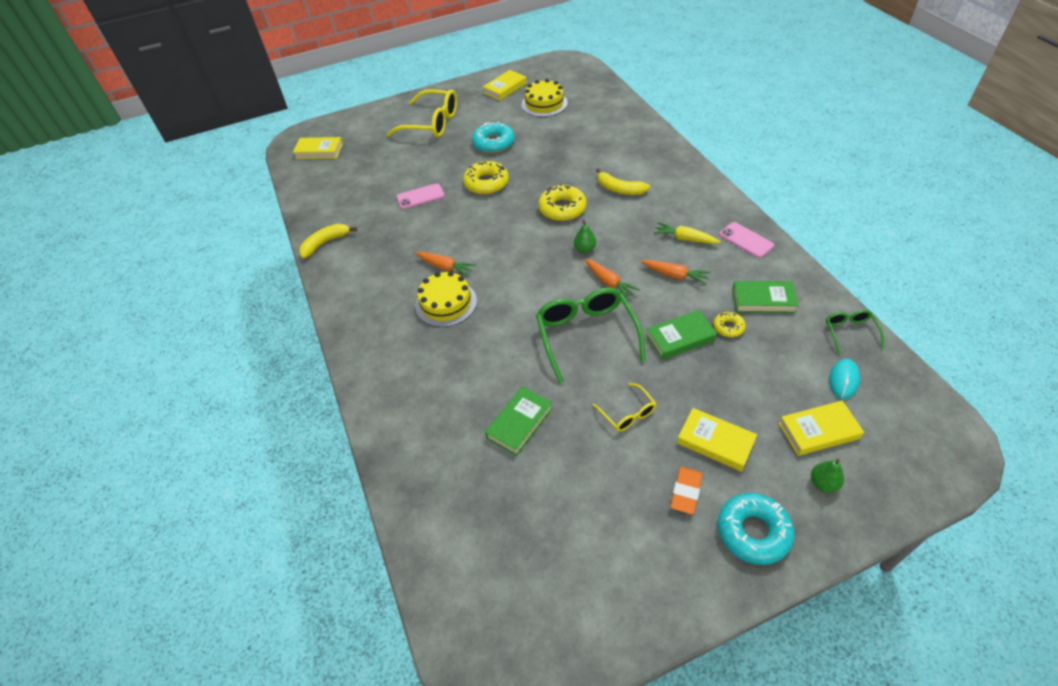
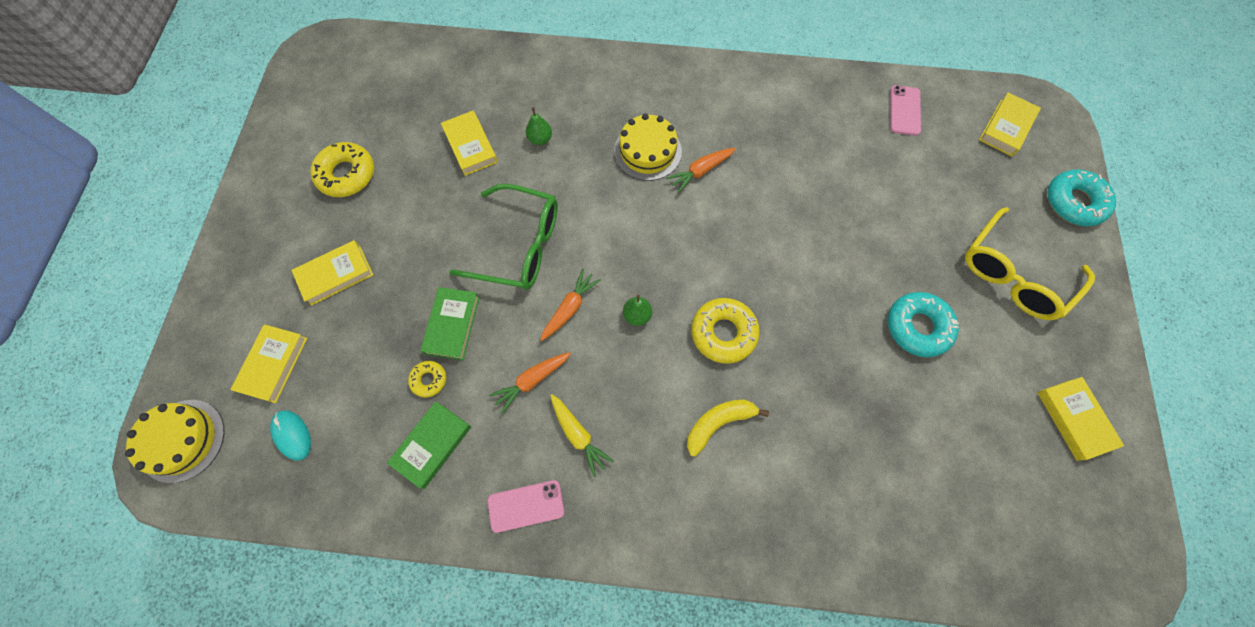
camera: 115 degrees right, 20 degrees up
yellow banana [299,224,357,258] -> none
pink phone [397,183,445,209] -> pink phone moved to [890,85,921,136]
yellow donut [463,161,509,195] -> yellow donut moved to [310,142,374,197]
green book [485,387,553,456] -> yellow book [441,111,498,176]
yellow cake [522,79,568,117] -> yellow cake moved to [125,400,224,483]
orange carrot [585,259,640,300] -> orange carrot turned 135 degrees clockwise [540,269,601,341]
yellow glasses [593,383,657,432] -> none
yellow carrot [653,222,721,244] -> yellow carrot turned 90 degrees clockwise [550,394,614,477]
orange eraser [670,467,702,515] -> none
turquoise donut [718,493,795,565] -> turquoise donut moved to [1048,169,1116,226]
green pear [811,459,844,493] -> green pear moved to [526,107,552,145]
green glasses [826,310,884,354] -> none

